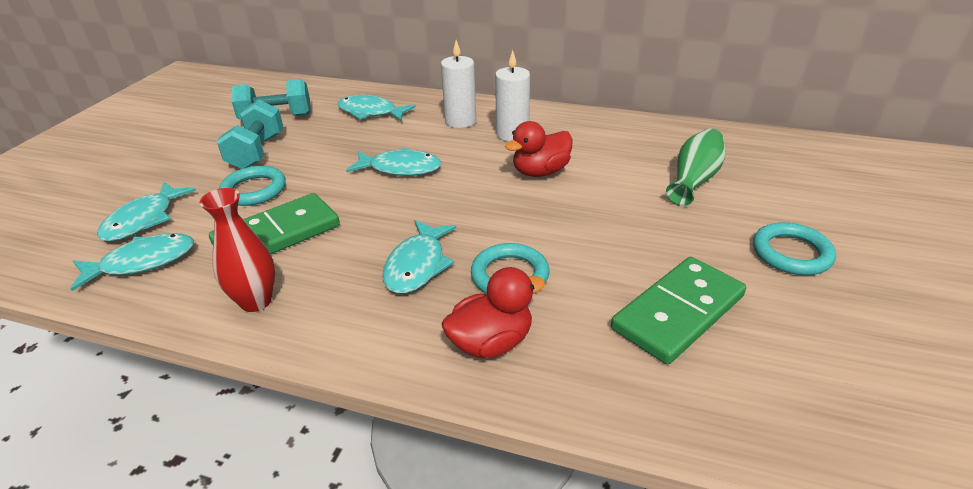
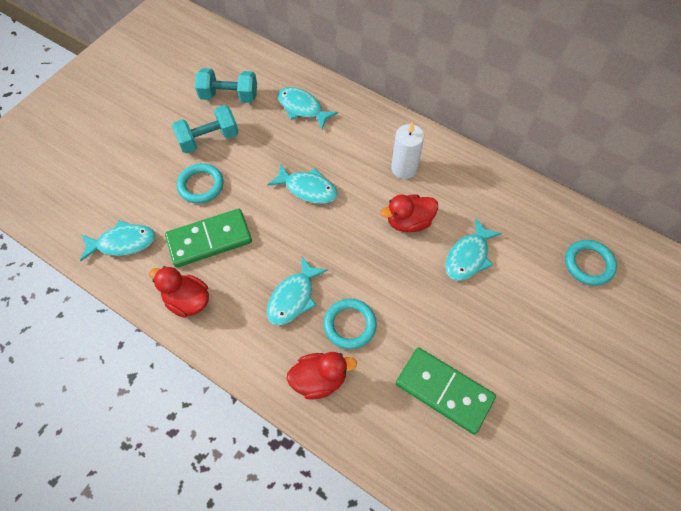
camera: 15 degrees right, 25 degrees up
turquoise fish [97,182,196,241] -> turquoise fish moved to [445,218,502,281]
red vase [200,188,275,312] -> red duck [149,266,209,318]
turquoise dumbbell [217,99,284,169] -> turquoise dumbbell turned 45 degrees clockwise [172,105,239,153]
white candle [441,40,476,128] -> none
green domino [611,257,746,364] -> green domino turned 60 degrees clockwise [396,347,496,434]
green vase [666,128,725,206] -> none
turquoise ring [753,222,836,275] -> turquoise ring moved to [565,240,617,286]

